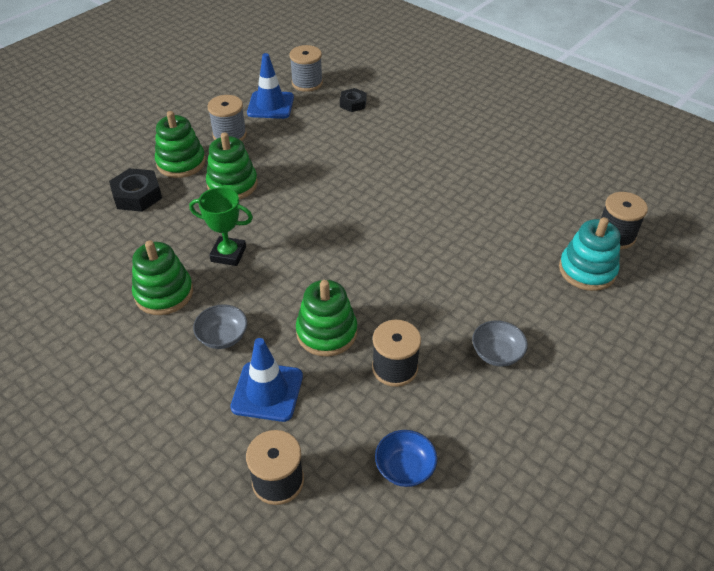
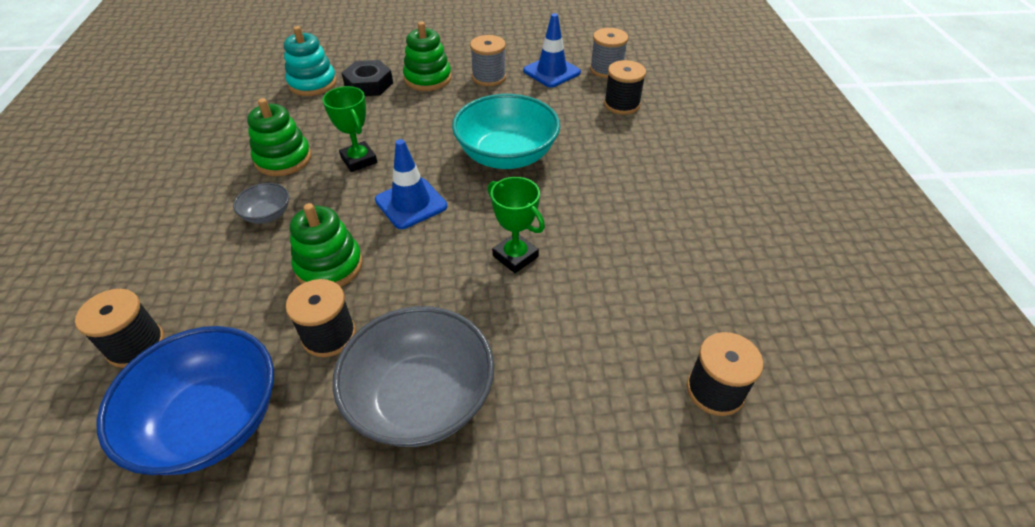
camera: 45 degrees right, 0 degrees up
green stacking toy [206,132,258,200] -> none
blue traffic cone [230,338,303,422] -> blue traffic cone moved to [375,139,447,229]
black nut [340,88,366,112] -> black spool [604,60,646,115]
blue bowl [375,430,437,487] -> blue bowl [97,326,274,475], size x2.18
grey bowl [472,320,528,366] -> grey bowl [333,306,494,447], size x2.18
turquoise stacking toy [559,217,620,291] -> turquoise stacking toy moved to [284,26,337,96]
none -> turquoise bowl [452,94,560,169]
none -> green trophy [488,177,545,273]

